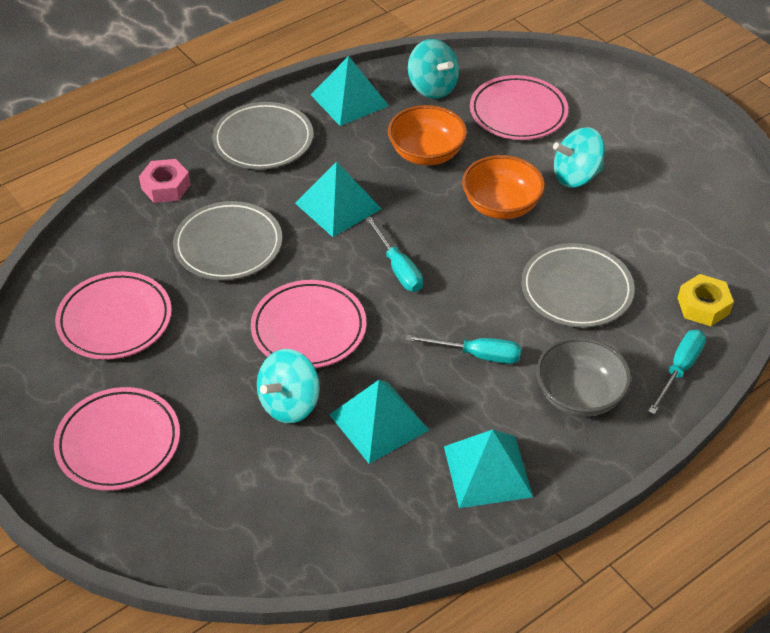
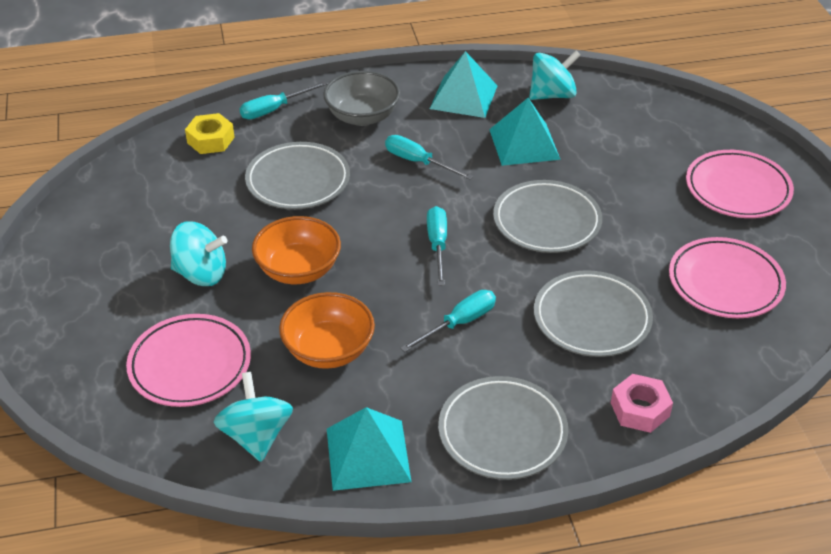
camera: 155 degrees left, 5 degrees down
pink plate [251,280,366,368] -> grey plate [493,180,602,253]
turquoise spinning top [257,349,320,423] -> turquoise spinning top moved to [529,50,581,100]
turquoise pyramid [295,161,381,237] -> turquoise screwdriver [400,290,496,352]

